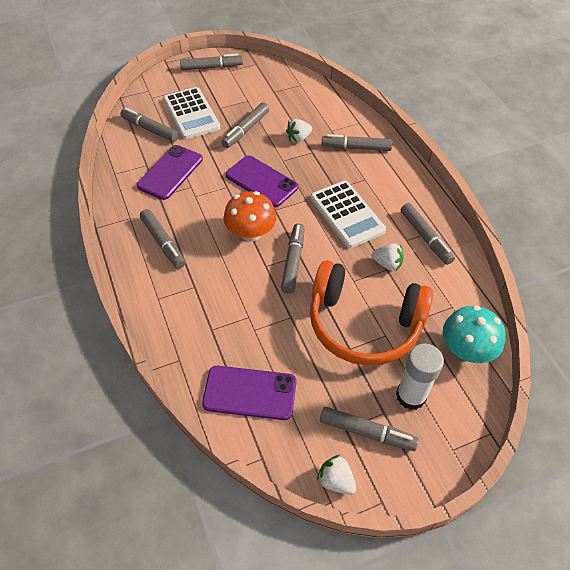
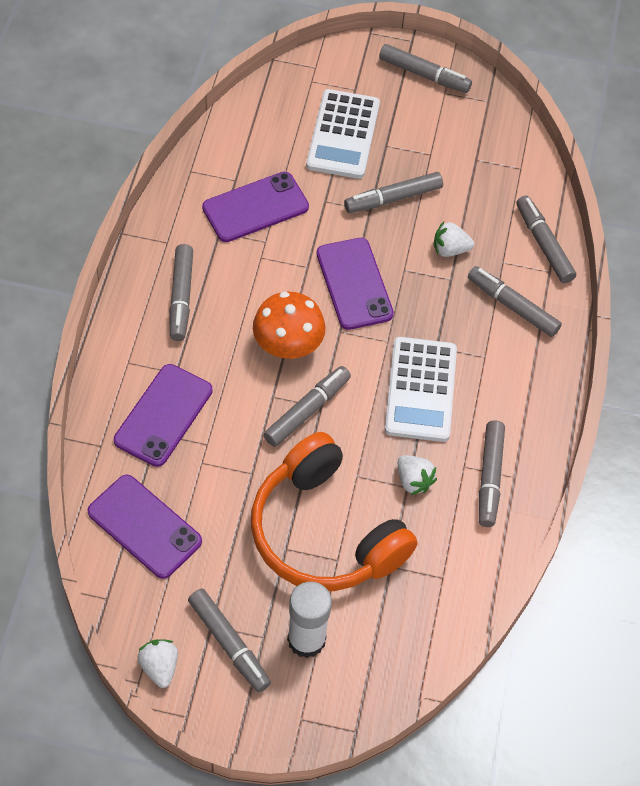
camera: 30 degrees right, 5 degrees up
grey marker [120,108,179,142] -> grey marker moved to [516,195,576,283]
turquoise mushroom [443,305,506,363] -> none
none -> purple phone [114,364,212,467]

